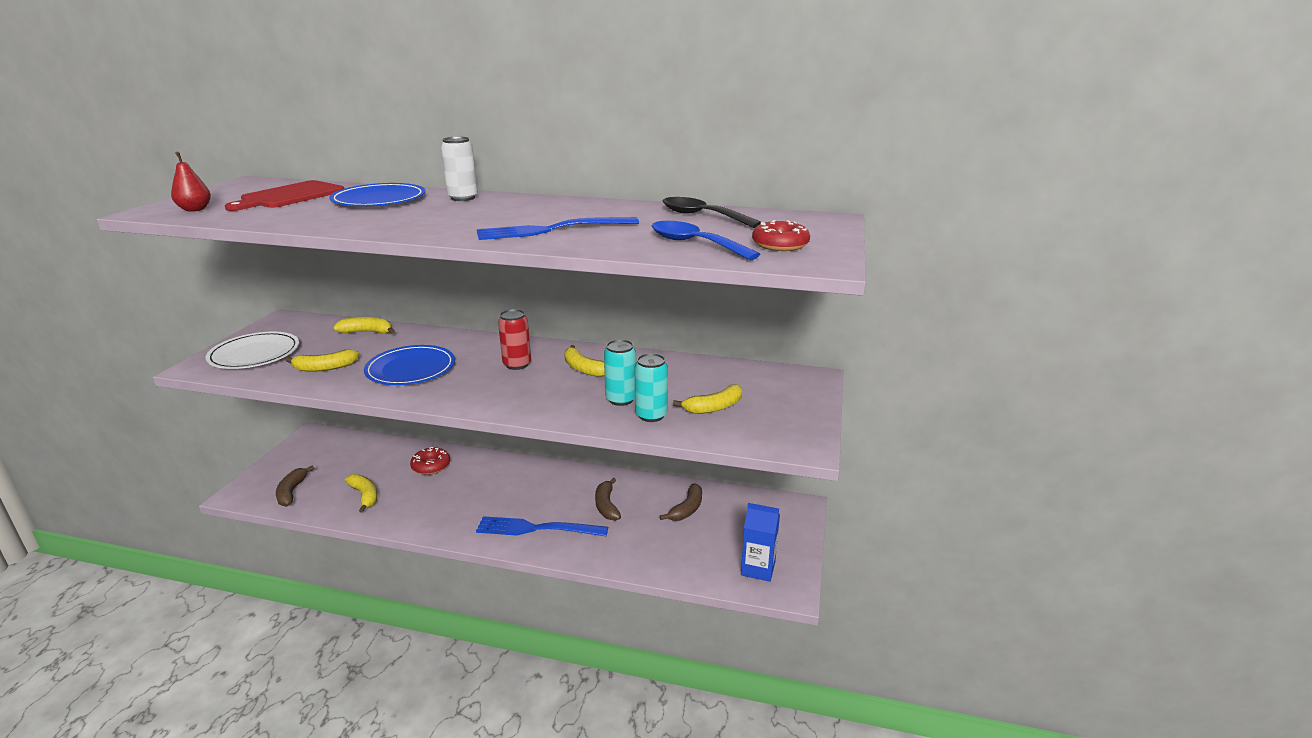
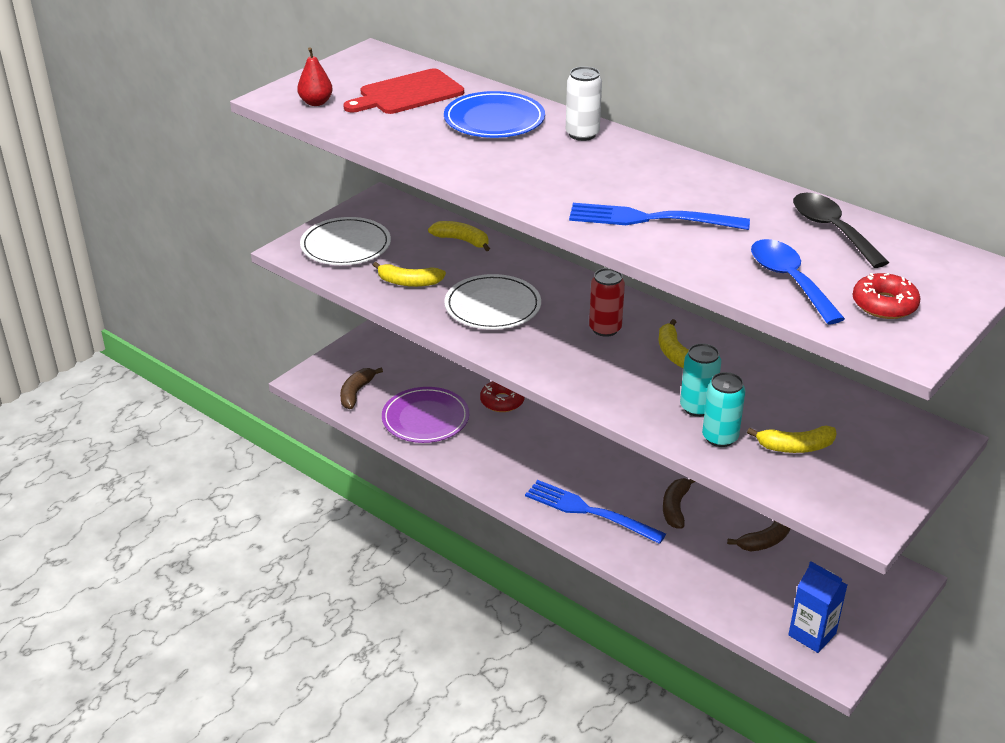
camera: 25 degrees right, 10 degrees up
yellow banana [345,474,377,513] -> purple plate [382,387,469,443]
blue plate [364,345,455,385] -> white plate [444,274,541,330]

